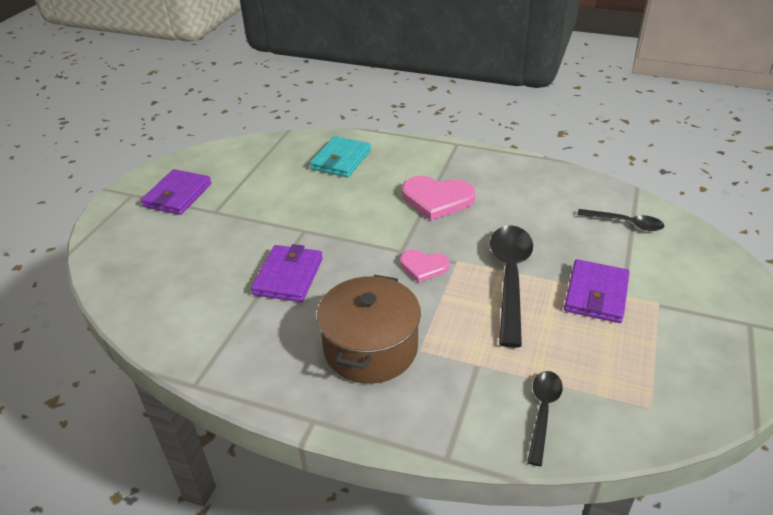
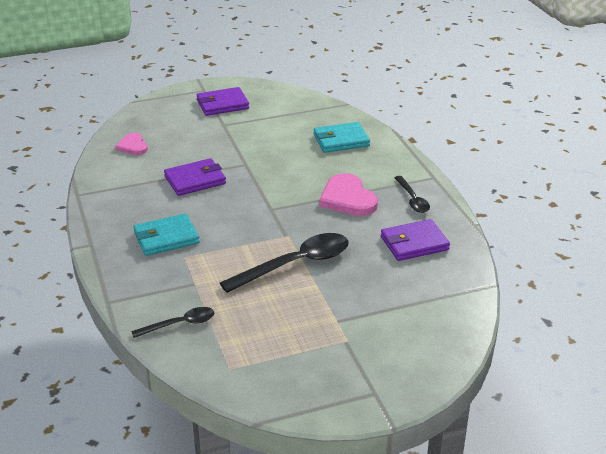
camera: 50 degrees right, 5 degrees down
brown pot [317,275,421,384] -> turquoise wallet [133,213,200,256]
pink heart [400,250,450,283] -> pink heart moved to [115,133,148,155]
purple wallet [564,259,629,323] -> purple wallet moved to [381,219,450,261]
black spoon [577,209,664,231] -> black spoon moved to [395,176,430,213]

